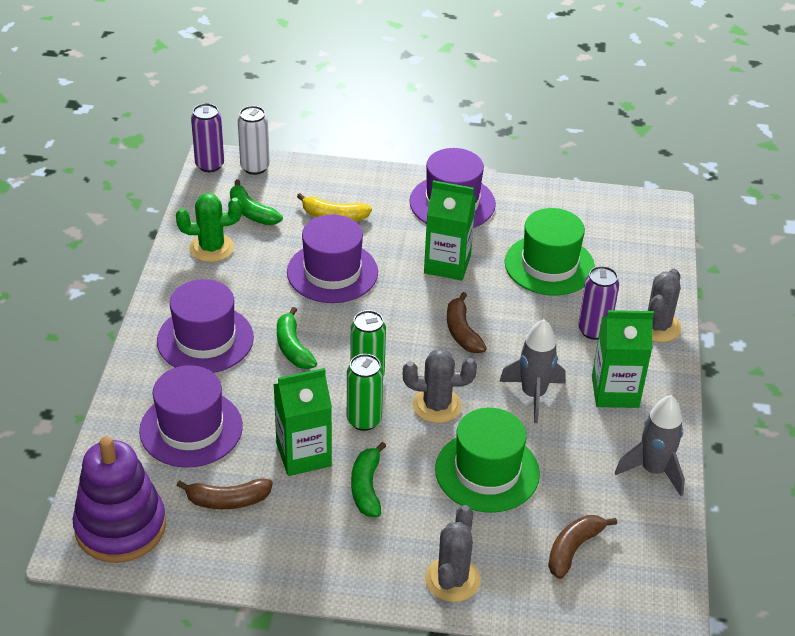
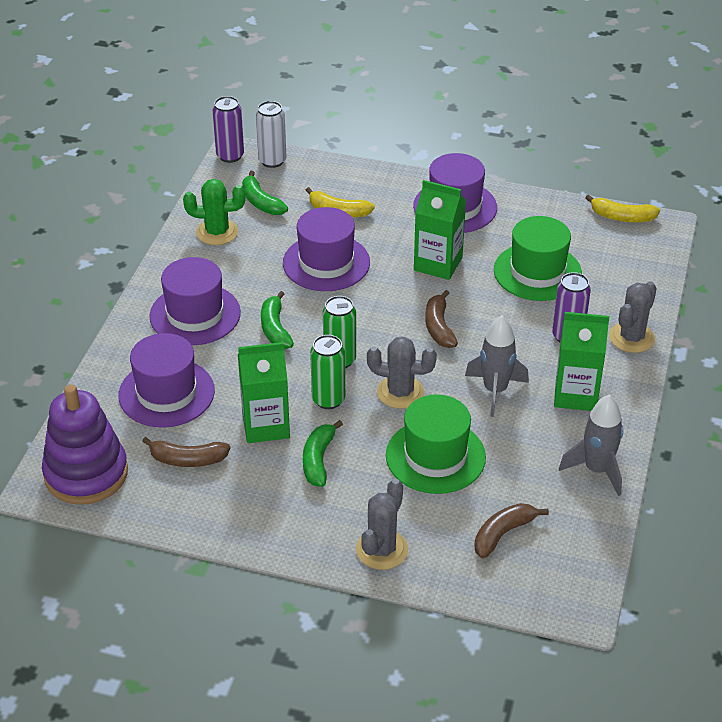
camera: 10 degrees right, 0 degrees up
none -> yellow banana [585,195,660,222]

